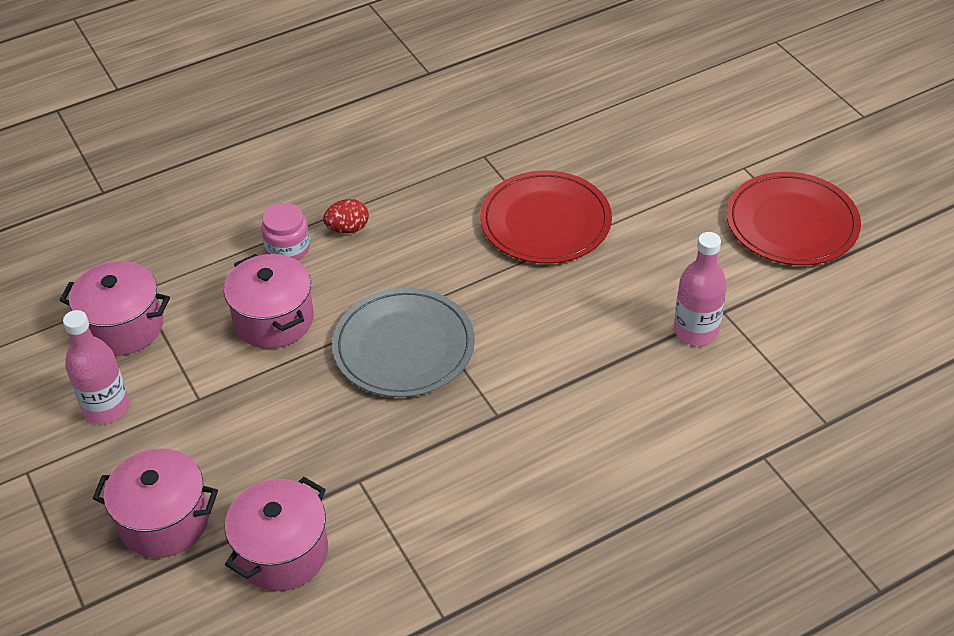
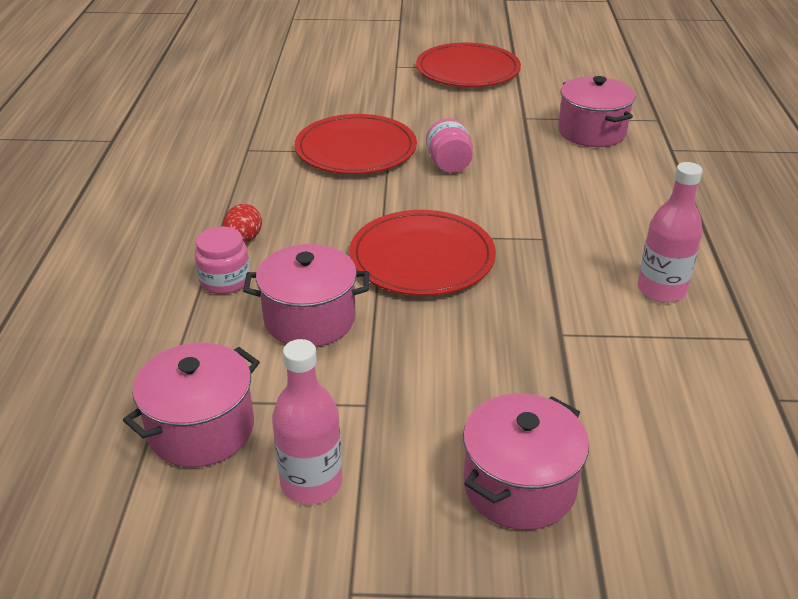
camera: 60 degrees left, 10 degrees down
pink pot [225,477,328,591] -> pink pot moved to [558,76,635,147]
grey plate [332,288,475,397] -> red plate [349,210,496,296]
pink bottle [674,232,727,346] -> pink bottle moved to [638,162,703,302]
none -> pink jar [426,118,473,173]

